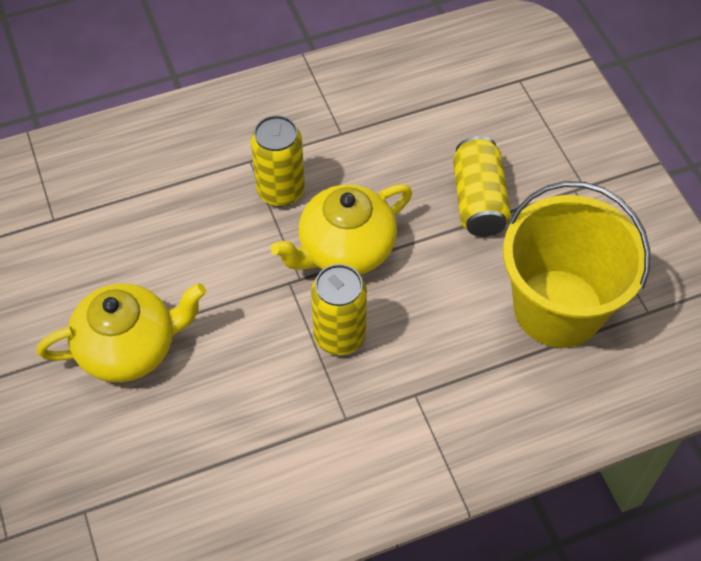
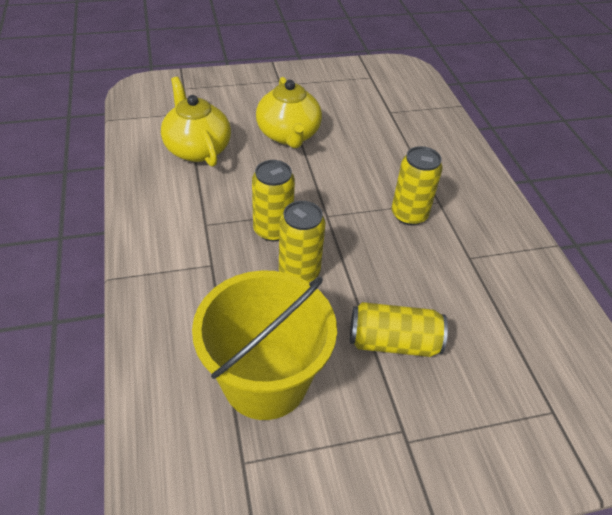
camera: 95 degrees right, 10 degrees down
yellow teapot [271,184,412,274] -> yellow teapot moved to [161,77,231,167]
none -> yellow can [279,201,326,282]

